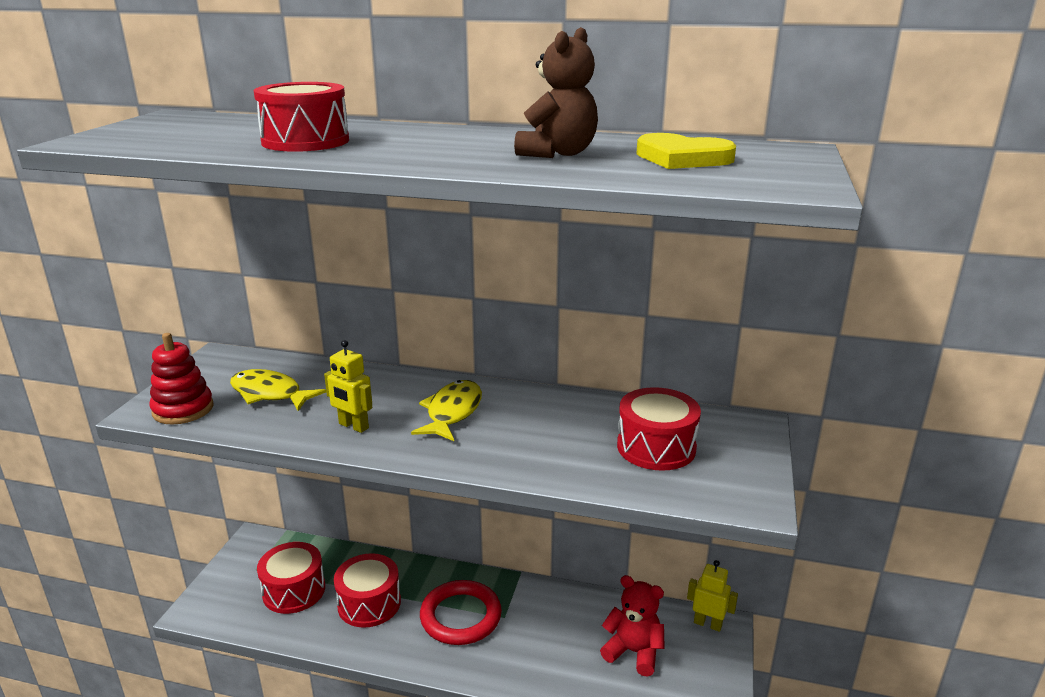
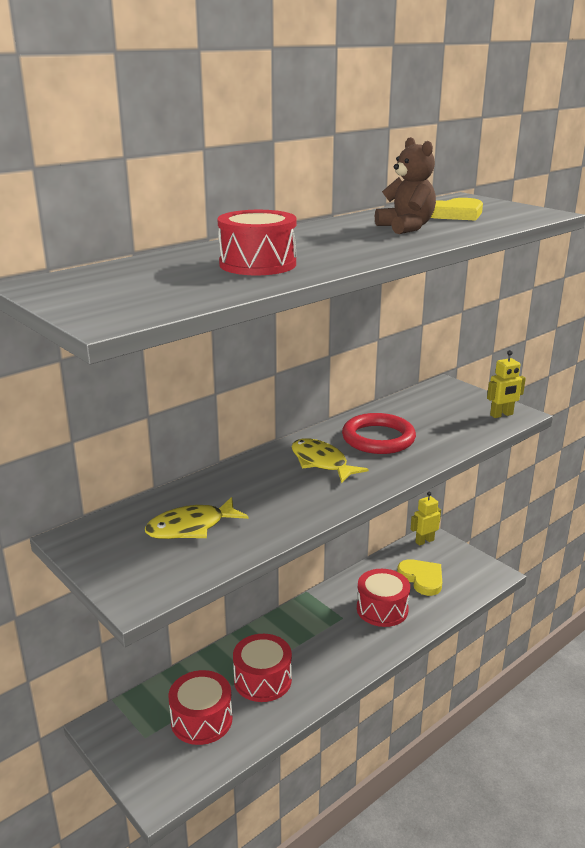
camera: 55 degrees left, 0 degrees up
red stacking toy [149,333,214,425] -> none
yellow robot [324,340,372,433] -> yellow robot moved to [487,350,526,418]
red ring [420,580,502,645] -> red ring moved to [342,413,416,454]
red teddy bear [600,575,665,677] -> yellow heart [397,559,442,596]
red drum [617,387,701,471] -> red drum moved to [357,569,410,627]

